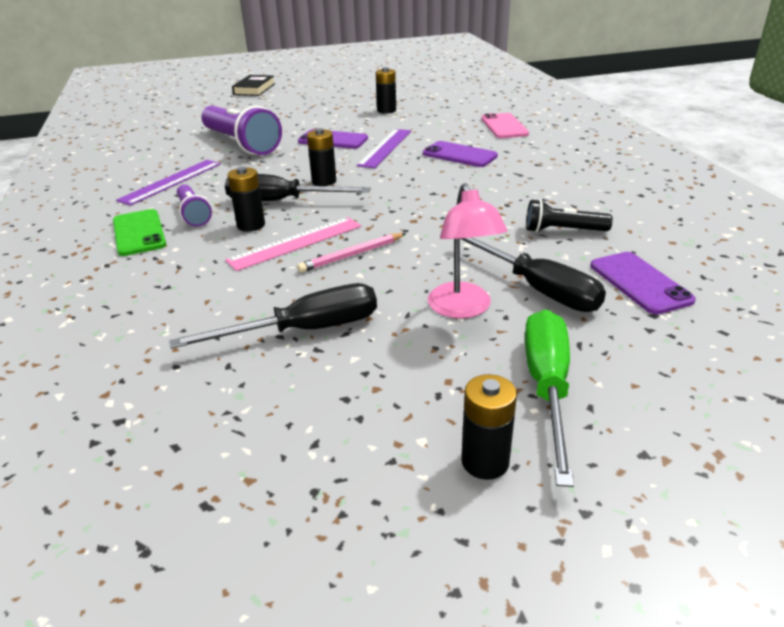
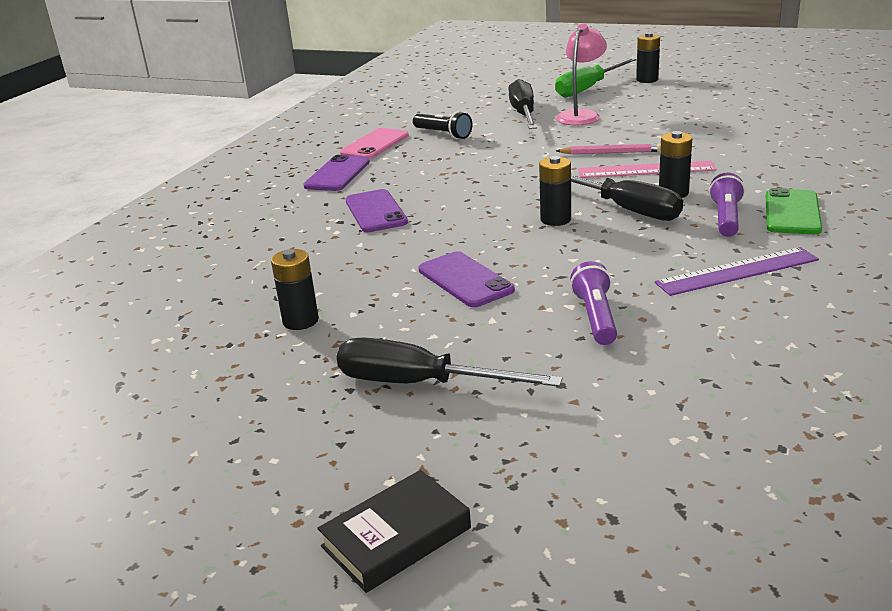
camera: 140 degrees left, 5 degrees down
black screwdriver [169,283,377,349] -> black screwdriver moved to [337,337,563,387]
purple flashlight [201,105,282,155] -> purple flashlight [570,261,617,345], size x0.53
purple ruler [357,129,411,168] -> none
pink phone [481,113,529,138] -> pink phone moved to [340,128,409,159]
purple phone [590,252,696,315] -> purple phone moved to [303,155,370,191]

